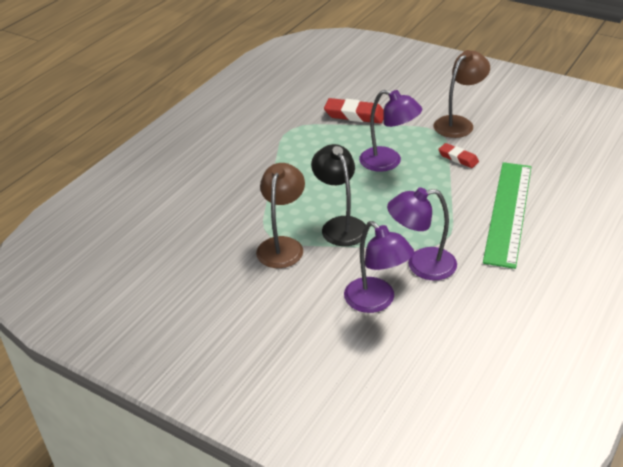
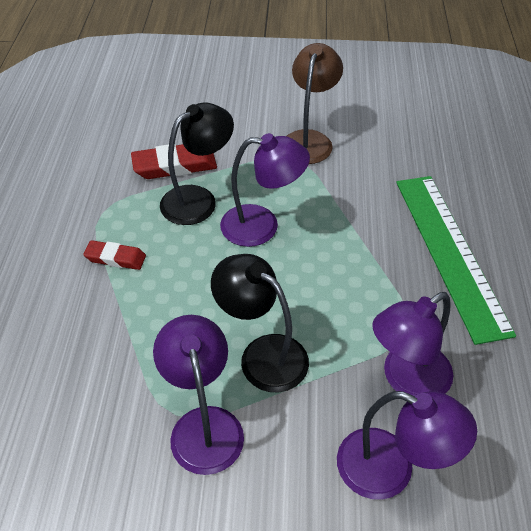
camera: 30 degrees left, 10 degrees up
brown lamp [256,163,305,268] -> purple lamp [153,315,244,475]
red eraser [438,143,479,168] -> red eraser moved to [83,240,146,270]
none -> black lamp [160,103,234,225]

